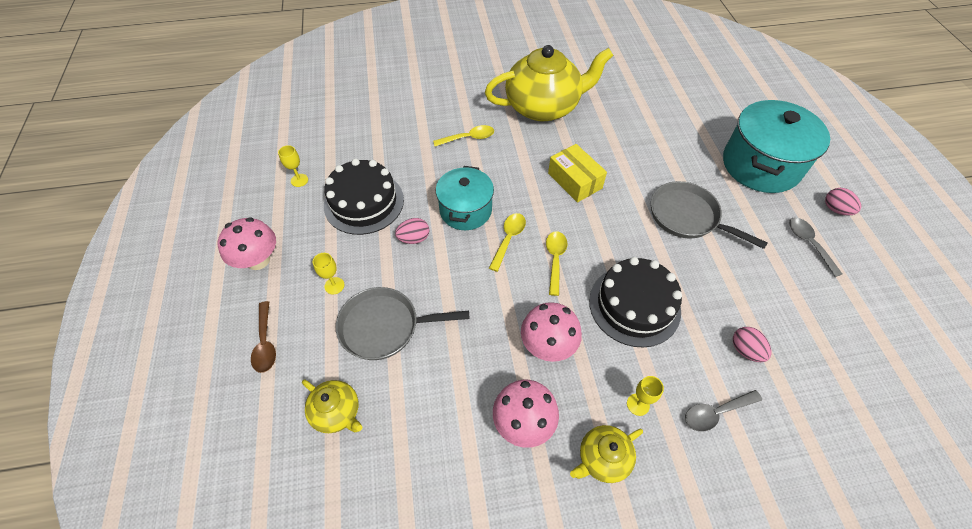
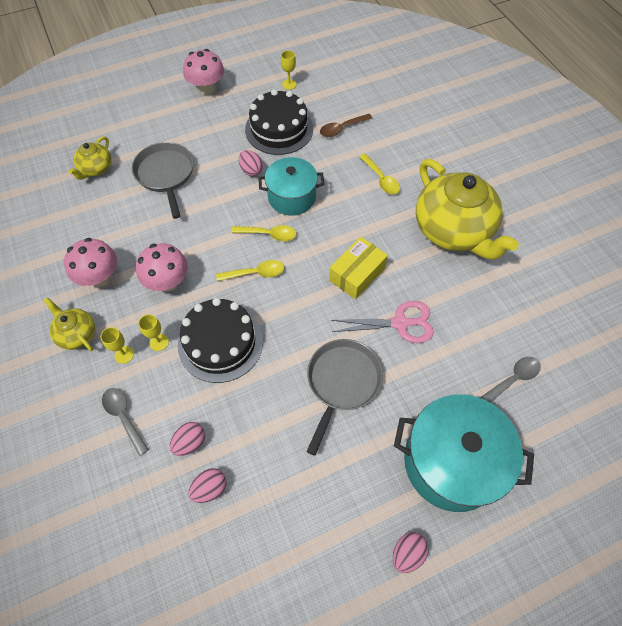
camera: 75 degrees right, 5 degrees up
brown spoon [251,301,276,373] -> brown spoon moved to [320,114,373,137]
yellow goblet [313,253,344,294] -> yellow goblet moved to [138,314,169,351]
grey spoon [789,217,842,277] -> grey spoon moved to [480,357,541,403]
none -> pink egg [188,468,227,503]
none -> pink scissors [331,301,434,343]

